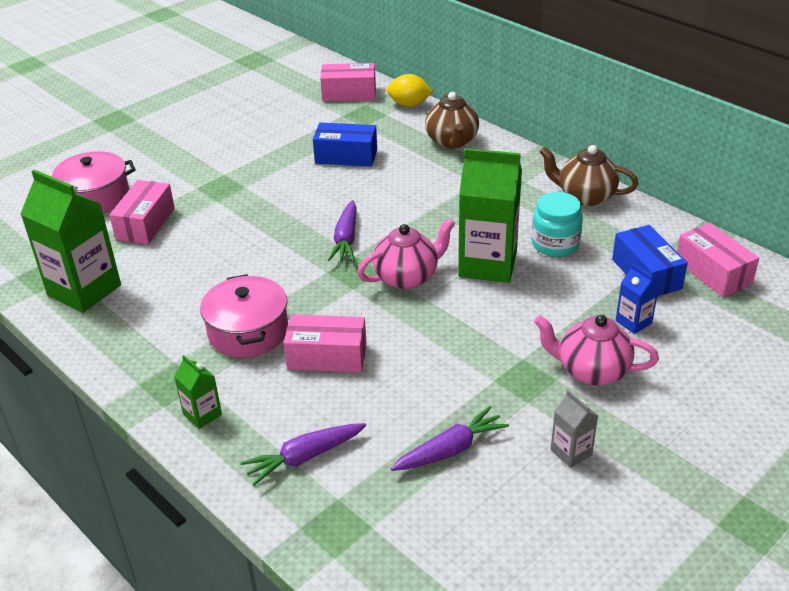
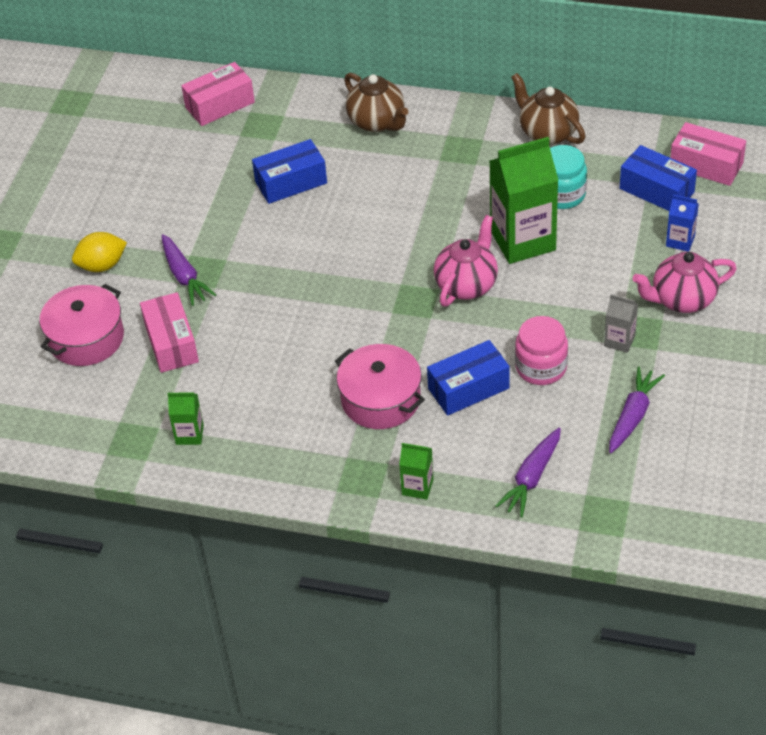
camera: 30 degrees left, 10 degrees up
green carton [20,169,121,313] -> green carton [168,391,204,445], size x0.47
pink box [284,314,367,372] -> blue box [427,340,510,416]
purple carrot [328,200,357,262] -> purple carrot moved to [162,234,216,306]
yellow lemon [387,74,433,107] -> yellow lemon moved to [72,232,127,272]
brown teapot [540,145,638,206] -> brown teapot turned 60 degrees clockwise [511,73,586,145]
grey carton [551,390,598,468] -> grey carton moved to [604,294,638,353]
none -> pink jar [515,316,568,385]

